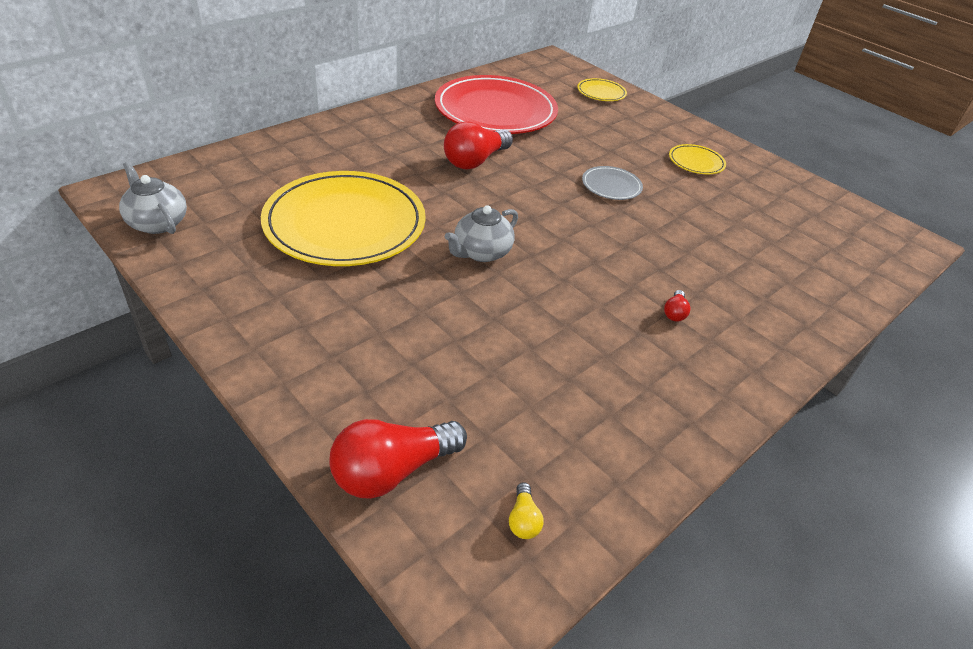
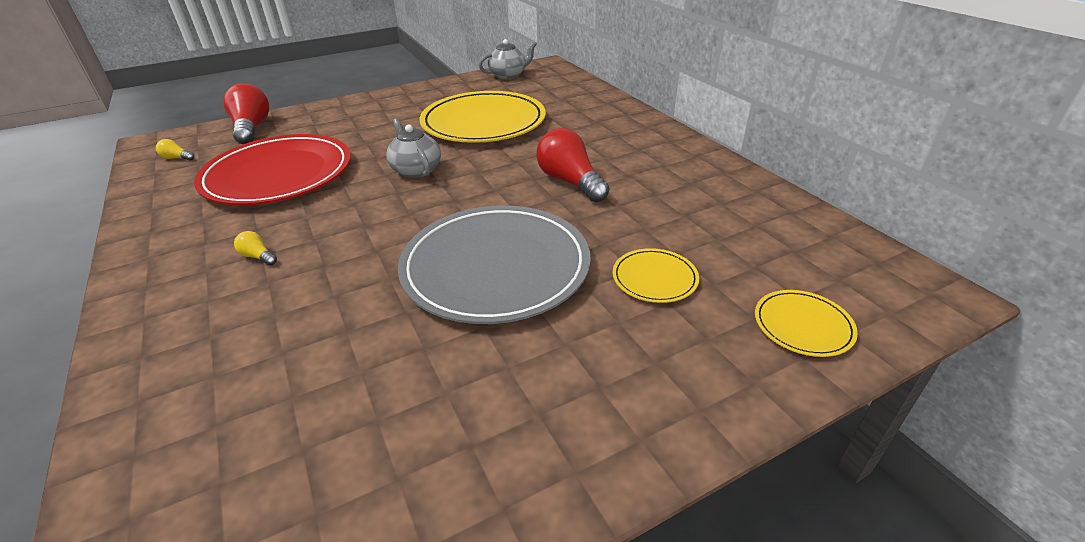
camera: 110 degrees right, 5 degrees down
red plate [435,75,558,134] -> red plate moved to [194,134,351,205]
grey plate [582,166,643,200] -> grey plate [398,206,591,324], size x2.30
red light bulb [664,290,690,322] -> yellow light bulb [234,231,277,266]
yellow plate [669,144,726,174] -> yellow plate moved to [613,248,699,303]

